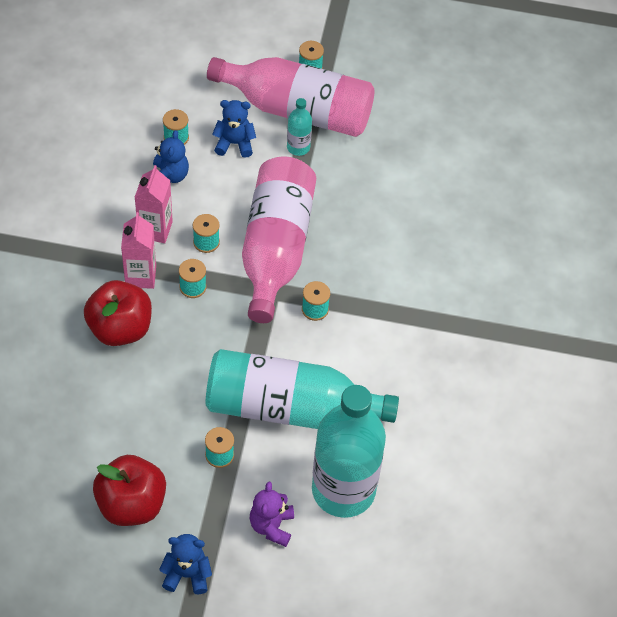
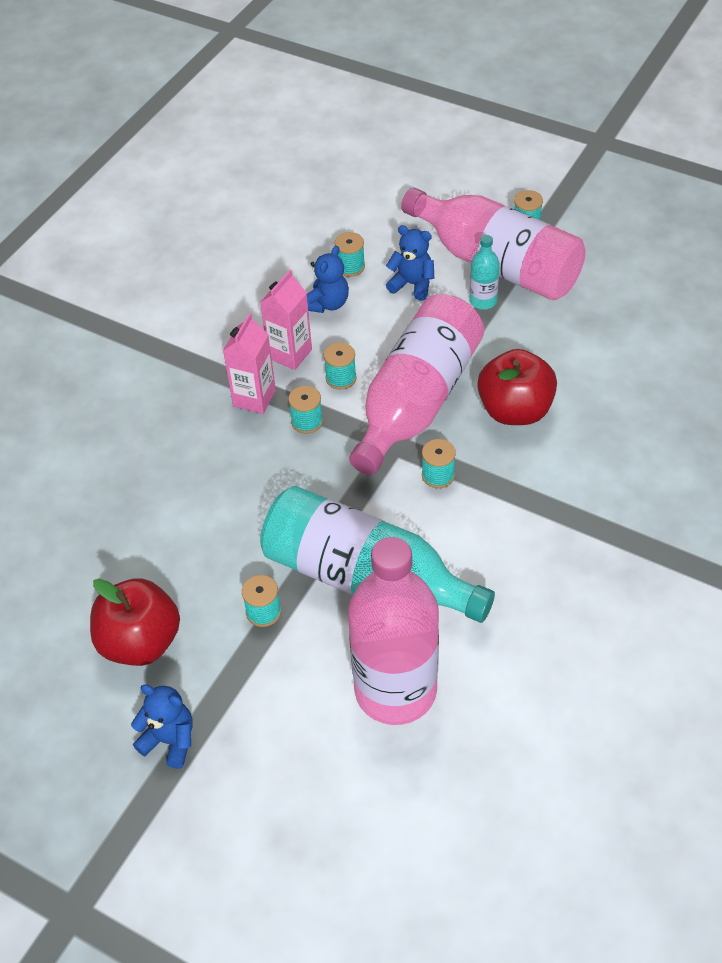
camera: 25 degrees right, 5 degrees down
red apple [84,280,152,346] -> red apple moved to [477,349,557,425]
purple teddy bear [250,482,294,547] -> none
turquoise bottle [312,385,386,518] -> pink bottle [348,537,439,725]

